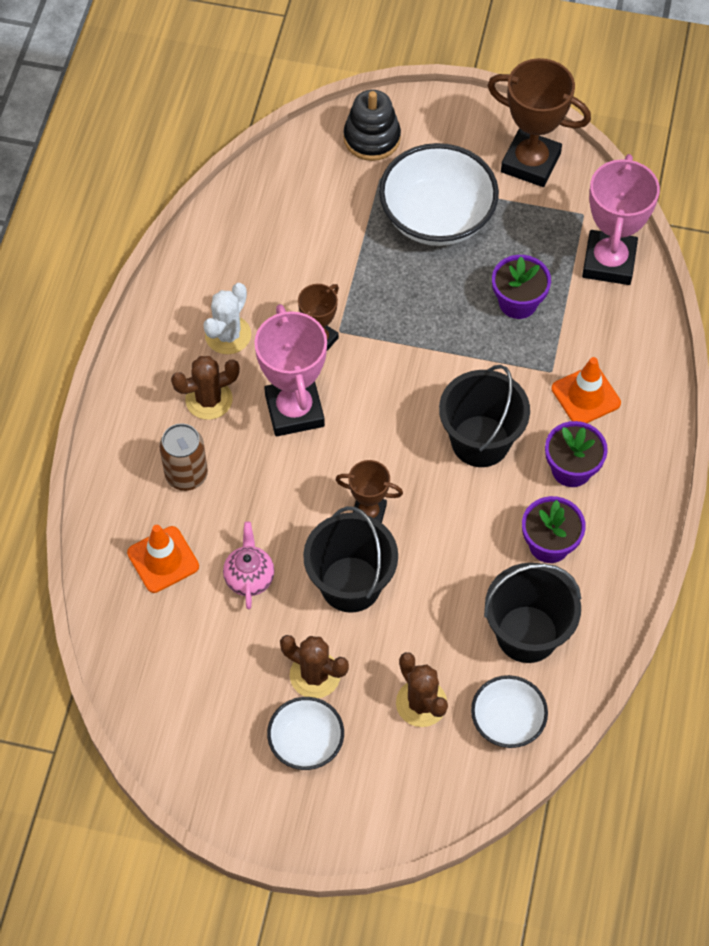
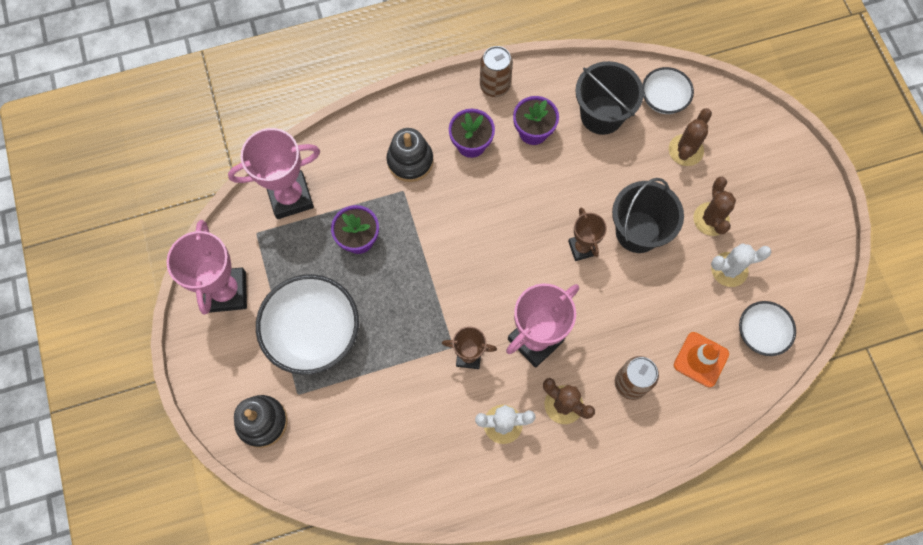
camera: 120 degrees left, 10 degrees up
pink teapot [223,522,275,609] -> none
white bowl [267,697,344,770] -> white bowl moved to [739,301,796,356]
black bucket [439,365,530,467] -> none
brown trophy [487,58,591,187] -> pink trophy [166,220,247,314]
orange traffic cone [552,357,621,423] -> black stacking toy [386,128,433,182]
none -> brown can [480,46,513,97]
none -> white cactus [711,243,771,287]

